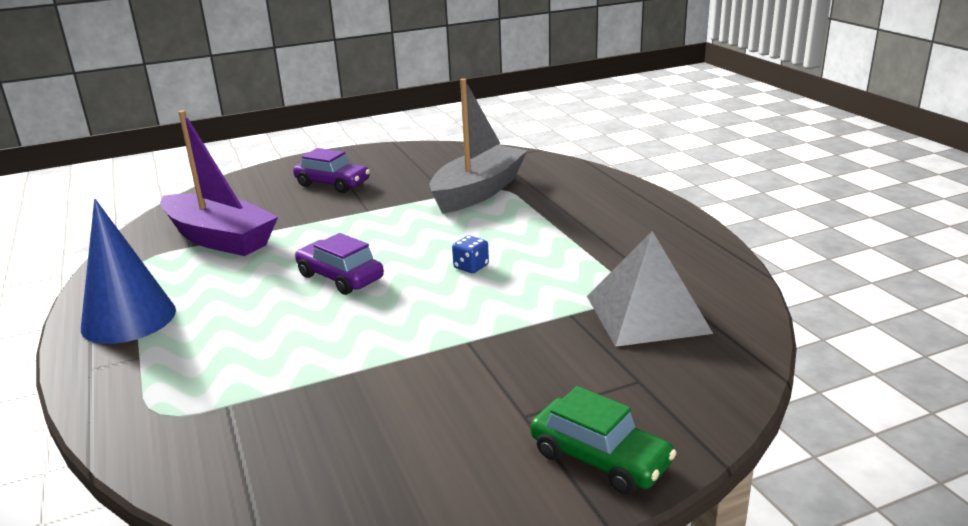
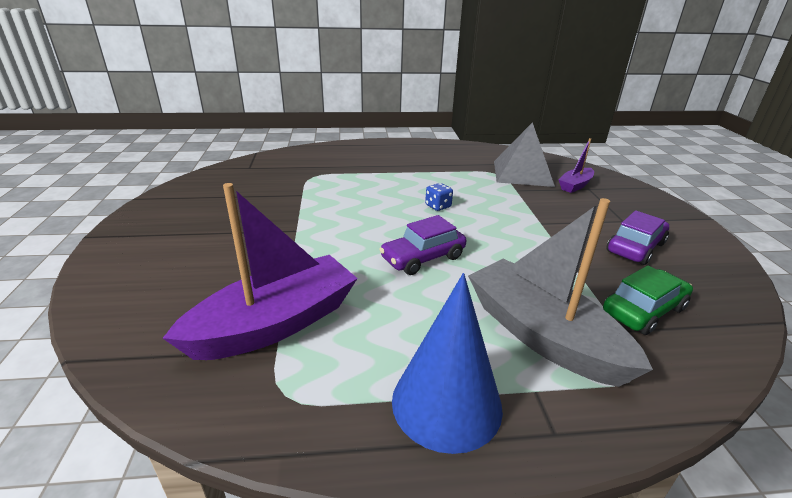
camera: 75 degrees left, 5 degrees up
purple car [293,148,370,193] -> purple car moved to [606,210,669,265]
grey boat [429,78,528,214] -> grey boat moved to [468,198,653,387]
green car [531,386,676,495] -> green car moved to [603,265,693,335]
none -> purple boat [559,138,594,193]

